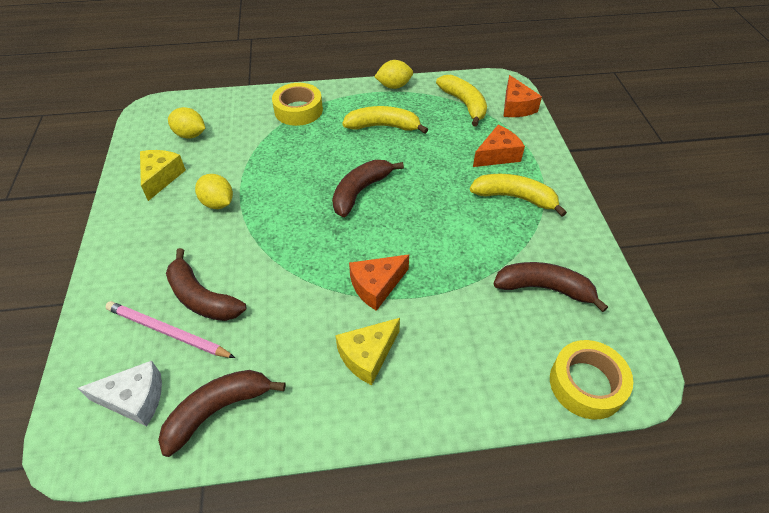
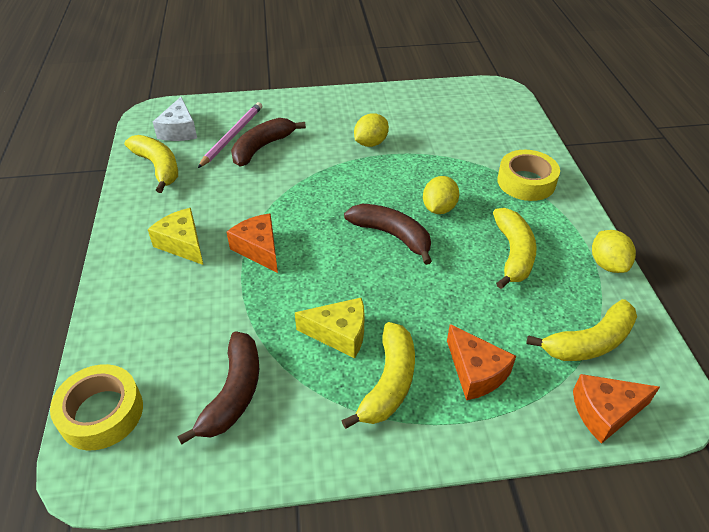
camera: 90 degrees right, 5 degrees down
yellow cheese [140,150,186,201] -> yellow cheese moved to [295,298,364,359]
brown banana [158,370,286,457] -> yellow banana [124,135,178,193]
yellow lemon [168,107,205,139] -> yellow lemon moved to [423,176,459,214]

